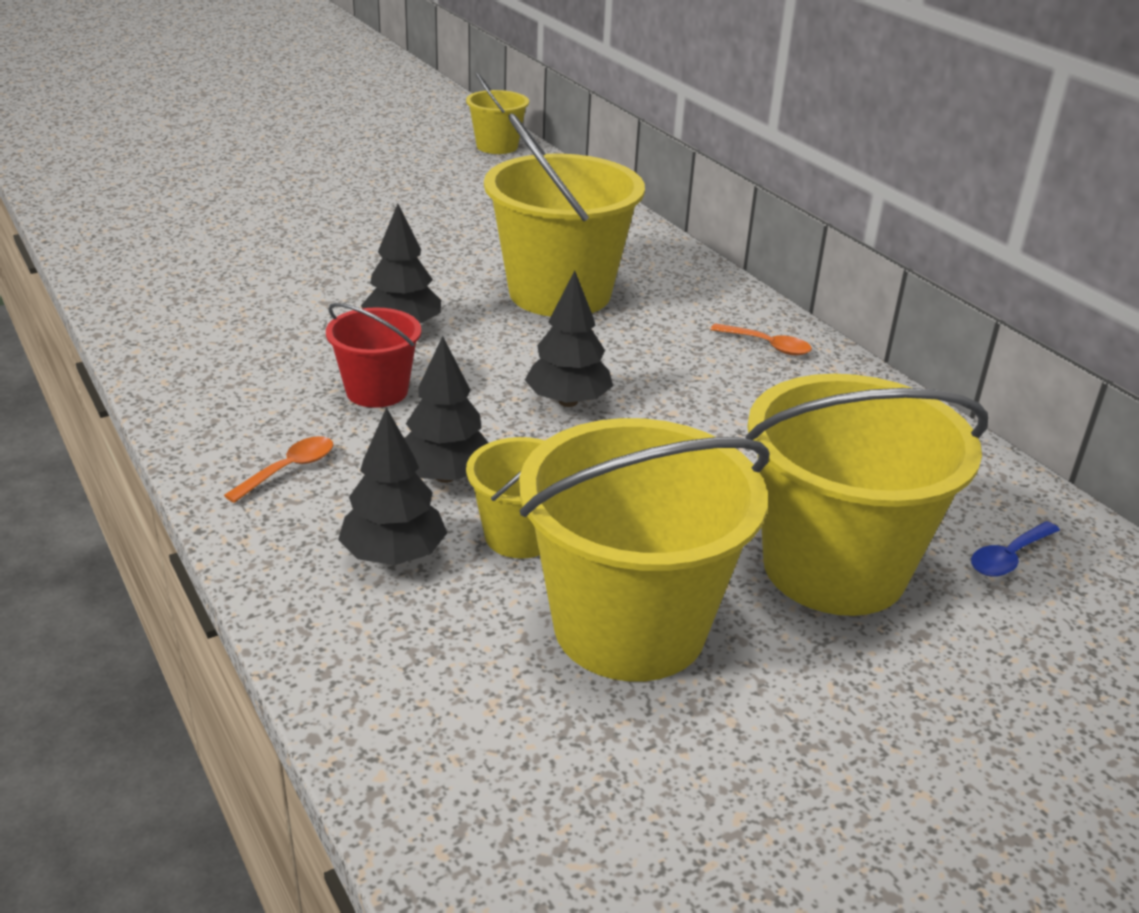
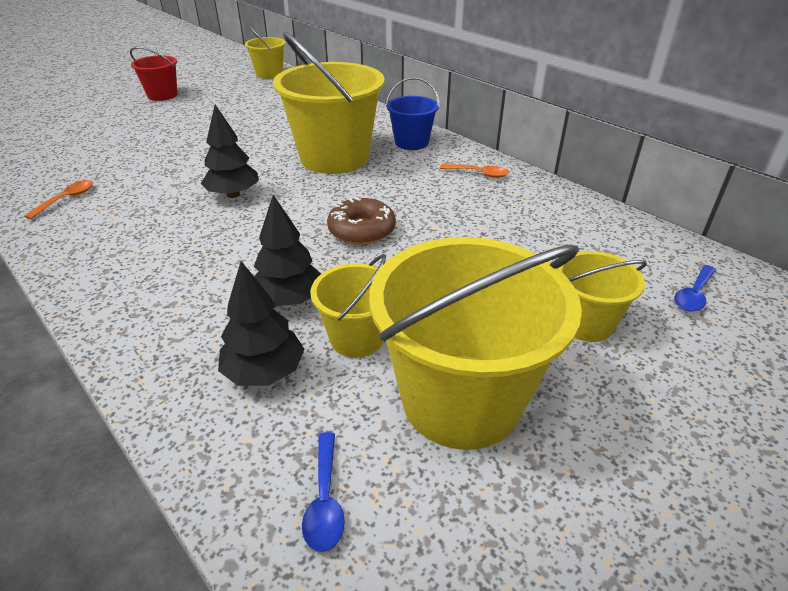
camera: 10 degrees left, 5 degrees up
orange spoon [224,436,333,503] -> orange spoon moved to [24,180,93,219]
red bucket [326,303,421,408] -> red bucket moved to [130,47,177,101]
black tree [525,270,613,407] -> brown donut [327,197,396,245]
yellow bucket [745,374,988,616] -> yellow bucket [558,251,647,342], size x0.52
none -> blue spoon [302,432,345,552]
none -> blue bucket [386,77,440,150]

